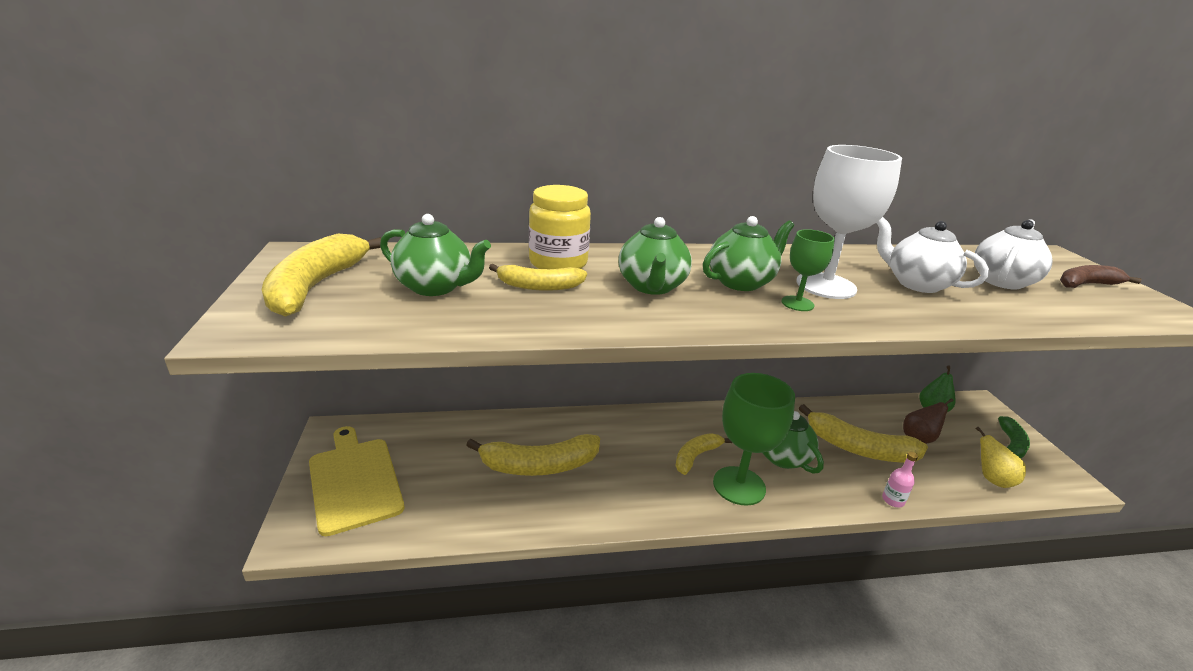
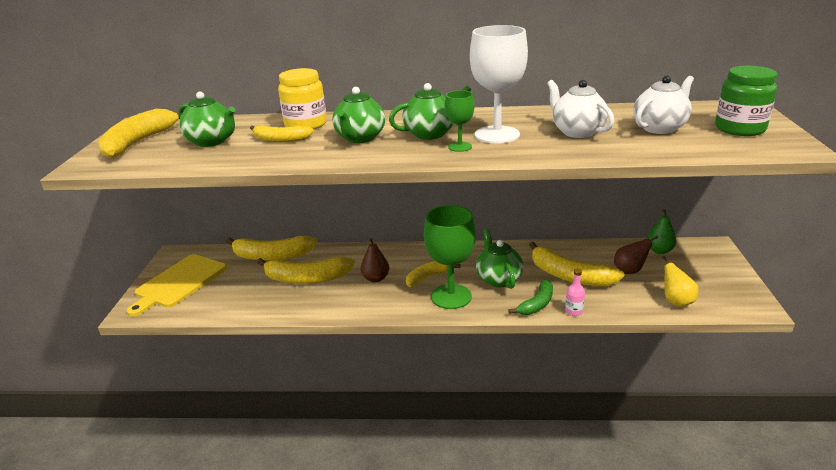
camera: 15 degrees right, 0 degrees up
yellow cutting board [309,426,404,536] -> yellow cutting board turned 135 degrees counterclockwise [127,254,227,317]
green banana [998,416,1030,458] -> green banana moved to [508,280,553,315]
brown banana [1060,265,1142,288] -> green jar [715,66,777,136]
none -> yellow banana [226,236,317,261]
none -> brown pear [360,238,389,282]

